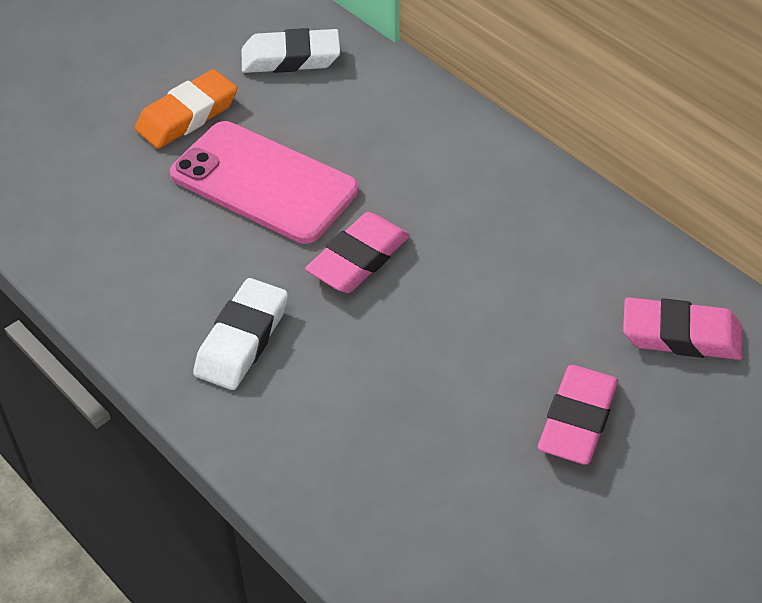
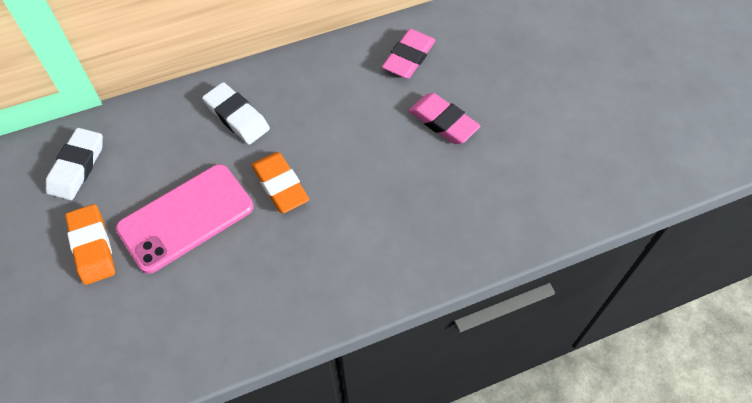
camera: 70 degrees left, 10 degrees up
white eraser [193,278,288,390] -> white eraser moved to [203,82,270,145]
pink eraser [305,212,410,293] -> orange eraser [251,152,309,213]

